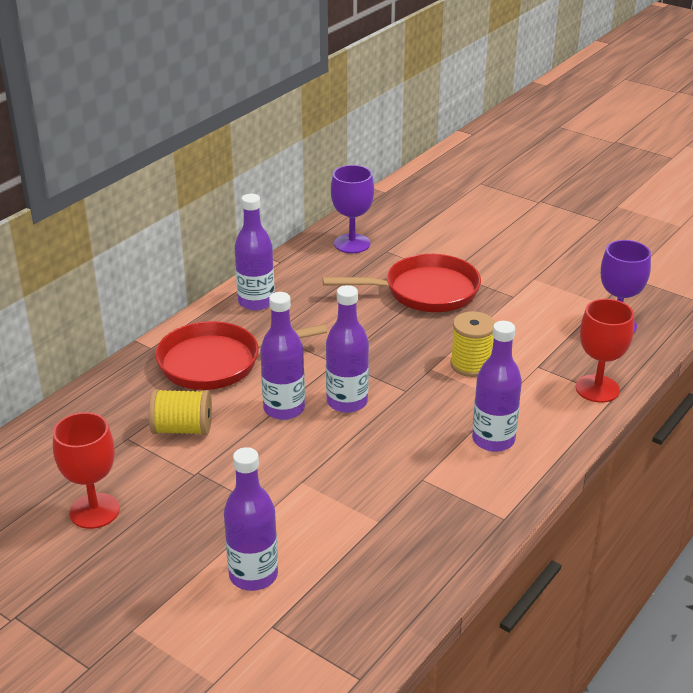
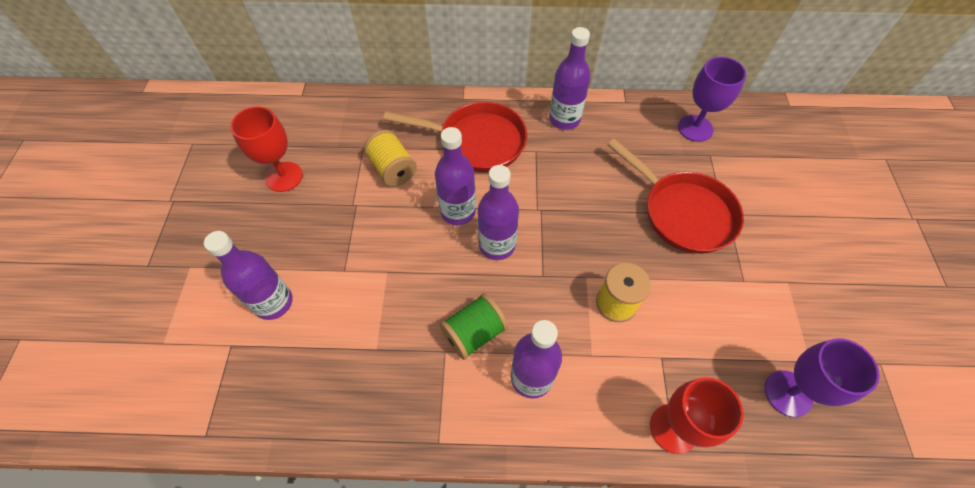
camera: 55 degrees right, 25 degrees up
red pan [155,321,327,390] -> red pan turned 150 degrees clockwise [383,102,528,172]
none -> green spool [440,293,508,360]

